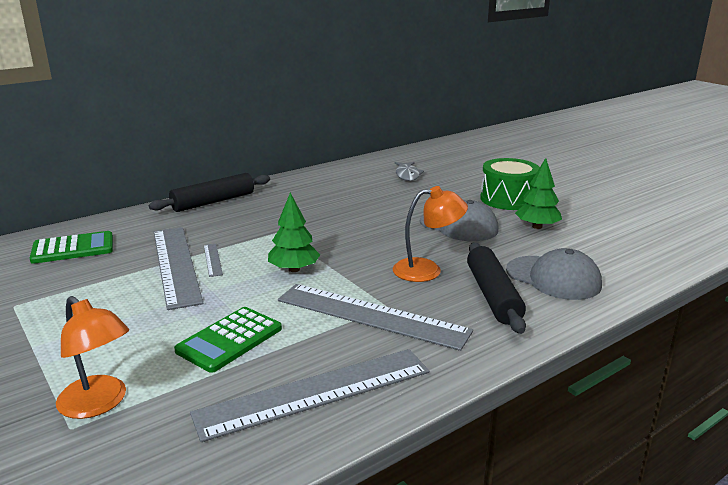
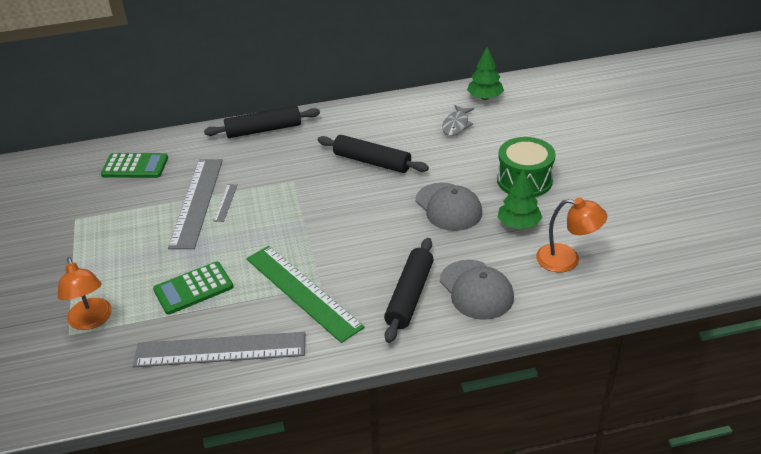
camera: 25 degrees right, 15 degrees up
green tree [268,193,320,272] -> green tree moved to [467,47,504,100]
grey ruler [278,284,473,351] -> green ruler [246,246,365,343]
orange lamp [393,186,468,282] -> orange lamp moved to [536,198,607,273]
none -> black rolling pin [318,135,429,173]

